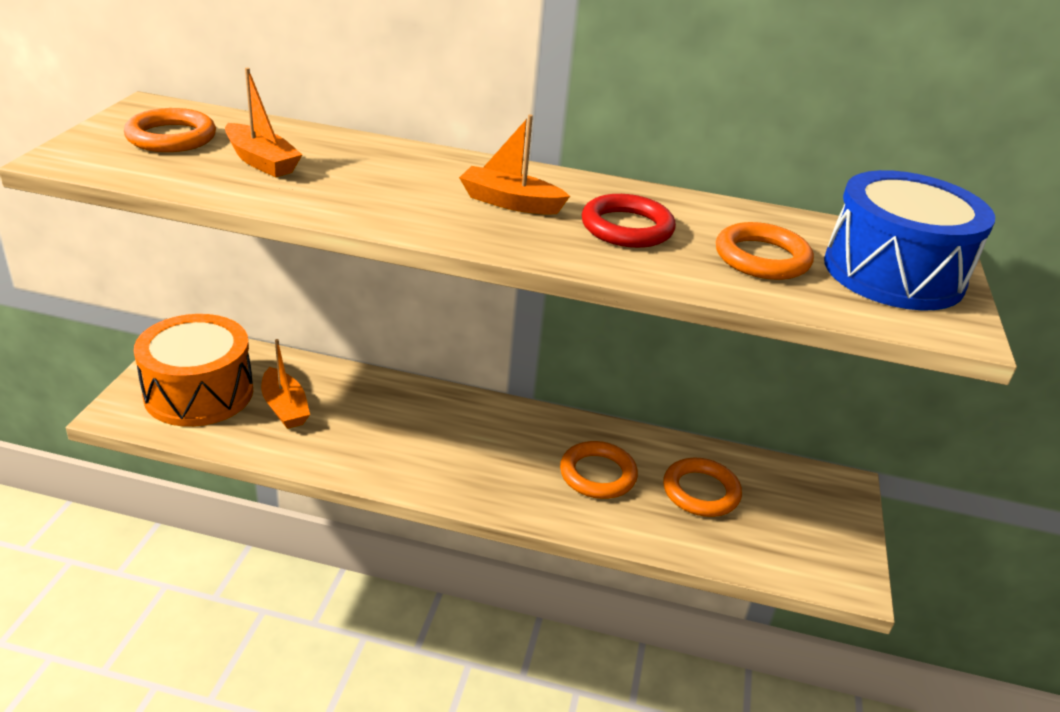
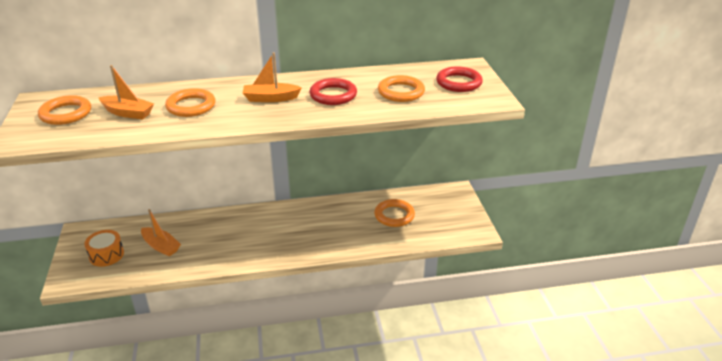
camera: 20 degrees left, 0 degrees up
orange drum [134,314,253,427] -> orange drum [84,230,124,267], size x0.54
orange ring [560,441,638,499] -> orange ring moved to [165,88,216,117]
blue drum [824,170,995,310] -> red ring [436,66,483,92]

